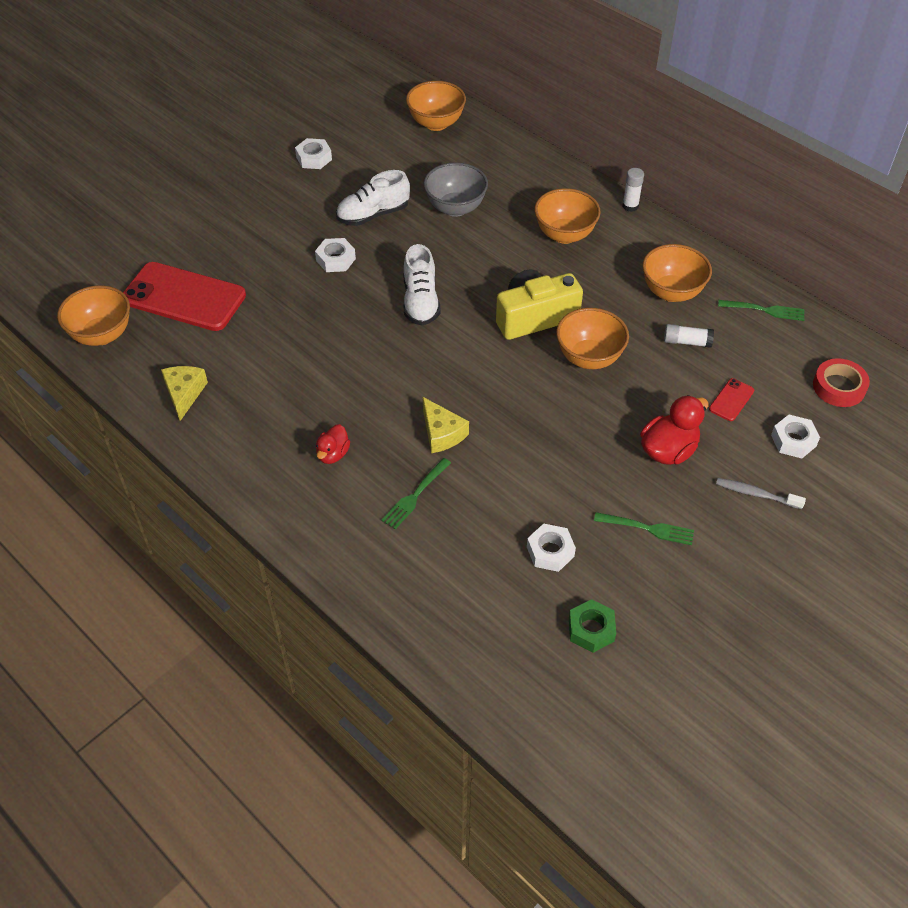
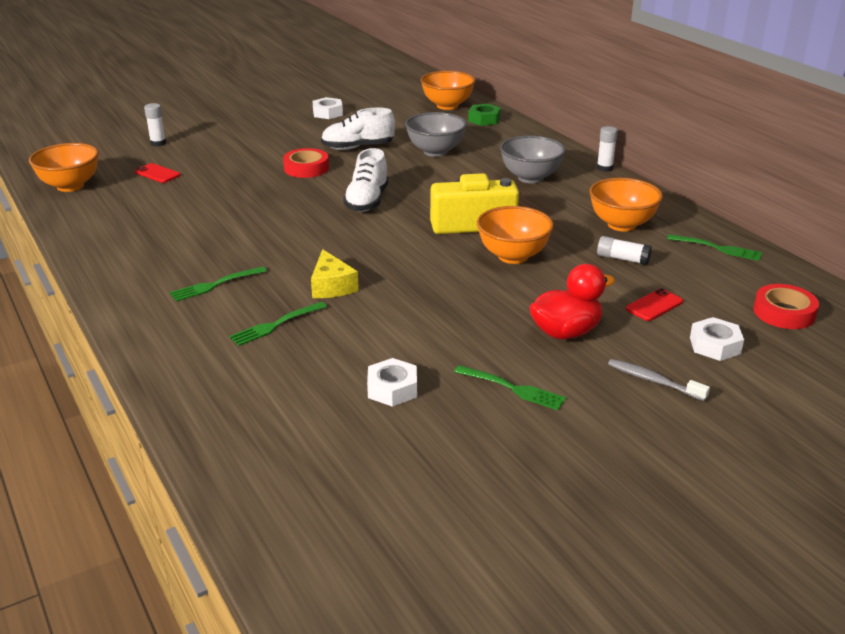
camera: 15 degrees right, 20 degrees down
red phone [123,262,246,331] -> red phone [135,163,180,183], size x0.42
yellow cheese [161,366,208,421] -> none
white nut [315,238,356,272] -> red tape [283,148,329,178]
red duck [316,424,350,464] -> green fork [170,266,267,301]
orange bowl [534,188,601,244] -> grey bowl [500,135,566,183]
green nut [569,599,616,653] -> green nut moved to [468,104,501,126]
none -> white glue stick [144,103,166,147]

